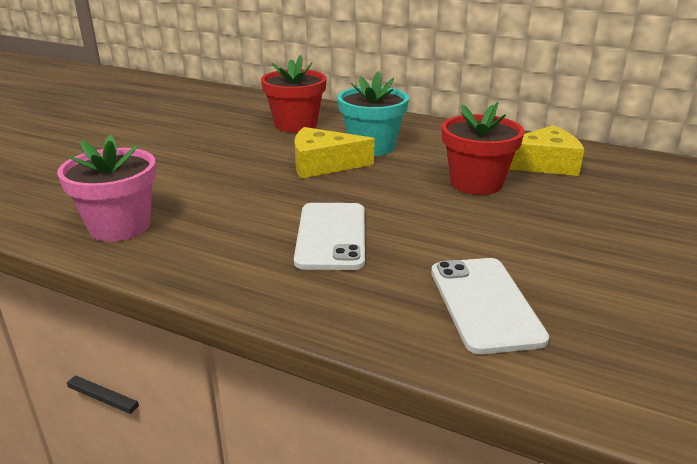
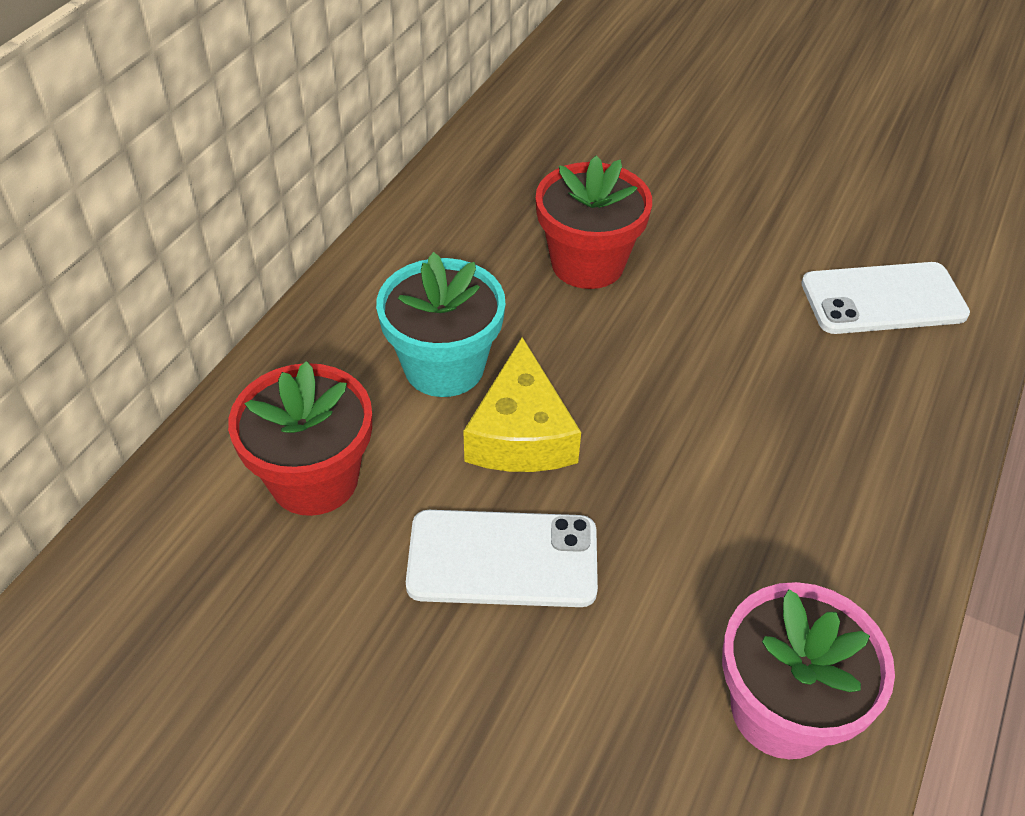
camera: 90 degrees left, 20 degrees up
white phone [294,203,365,270] -> white phone moved to [406,510,598,607]
yellow cheese [509,125,584,176] -> none

